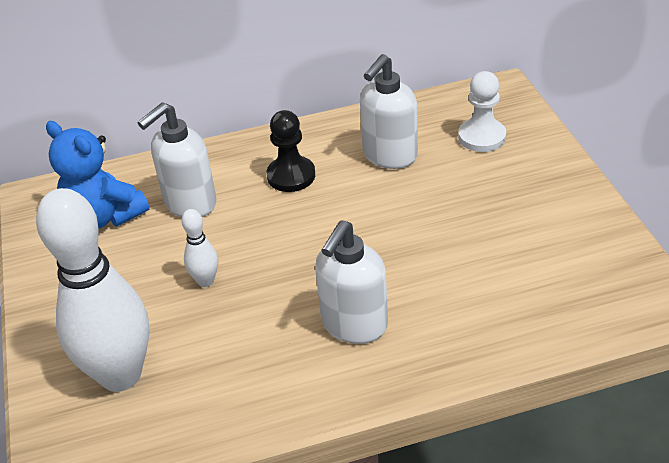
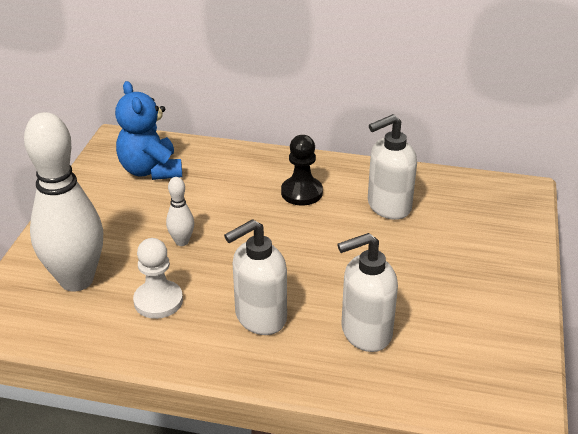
camera: 25 degrees right, 5 degrees down
white soap dispenser [138,102,217,217] -> white soap dispenser moved to [337,233,398,352]
white pawn [458,71,506,152] -> white pawn moved to [133,238,183,319]

